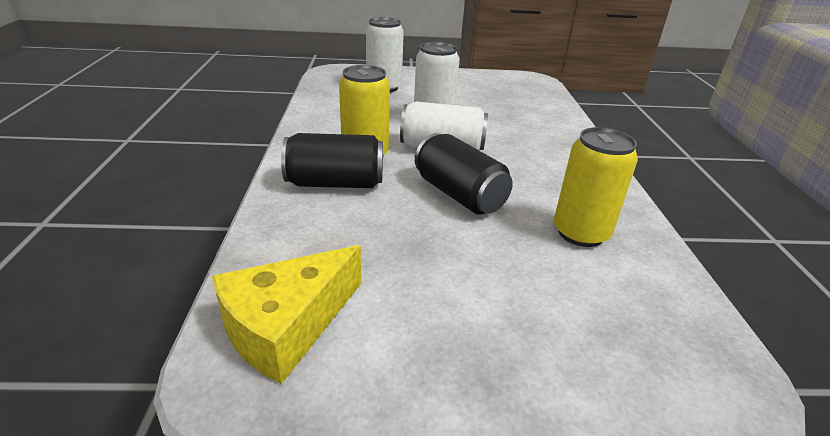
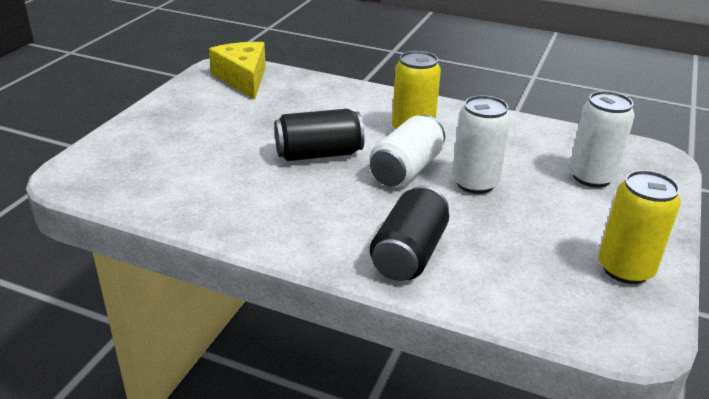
camera: 115 degrees right, 0 degrees up
black can [281,133,383,188] -> black can moved to [370,186,449,281]
yellow can [554,127,638,247] -> yellow can moved to [599,170,681,284]

